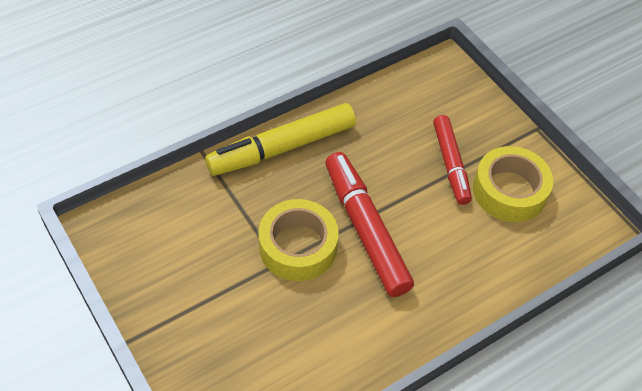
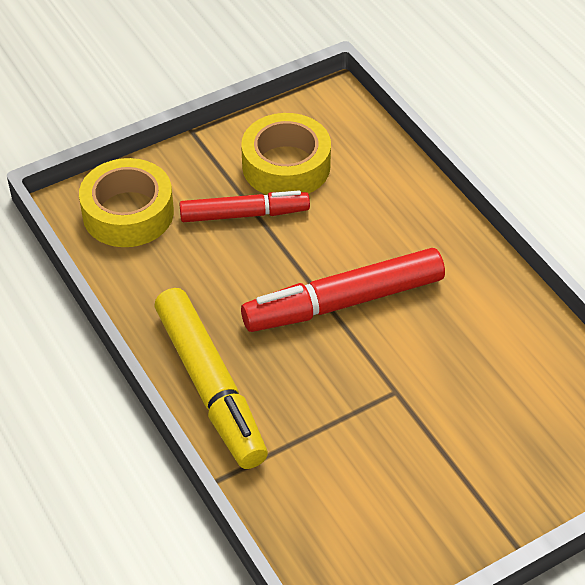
camera: 85 degrees left, 5 degrees down
yellow tape [258,199,339,281] -> yellow tape moved to [79,158,174,247]

